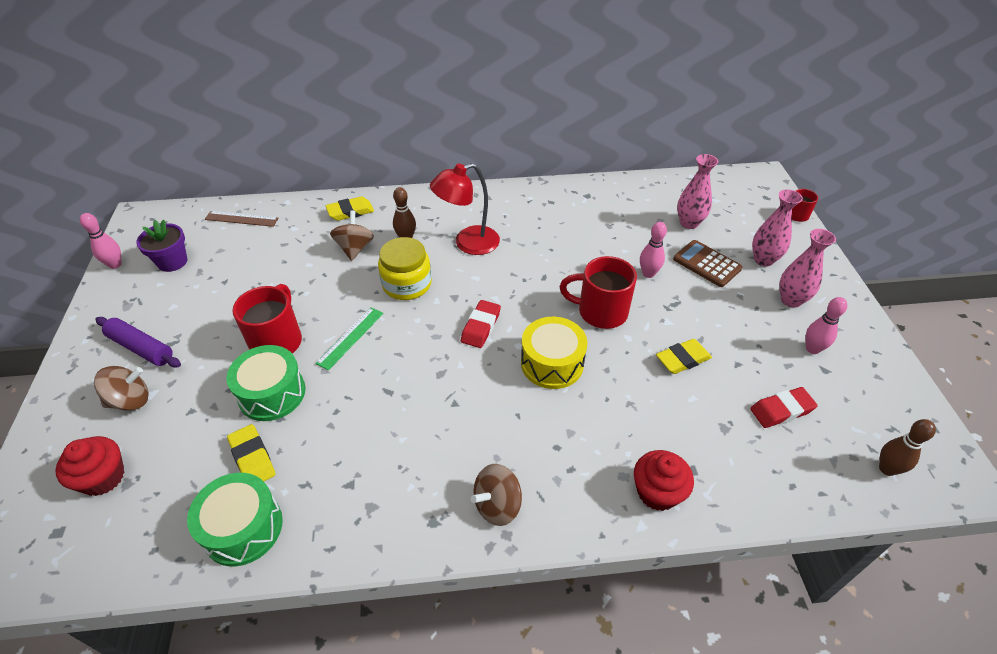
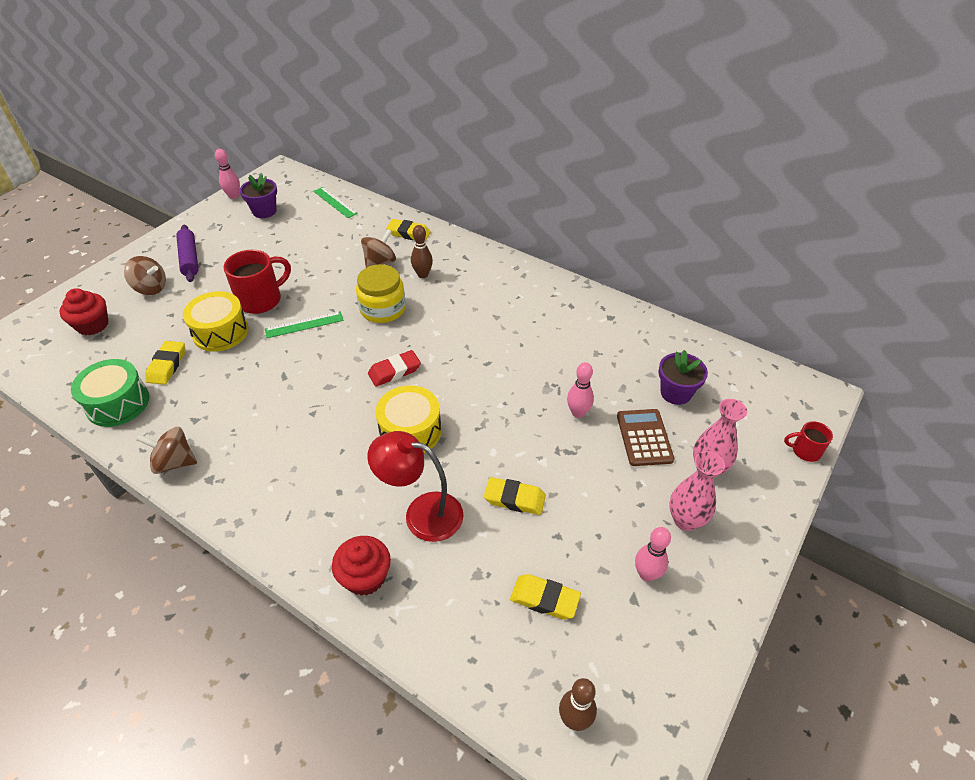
camera: 40 degrees right, 0 degrees up
brown ruler [205,211,279,227] -> green ruler [313,187,358,218]
green drum [226,345,306,421] -> yellow drum [183,291,249,352]
red lamp [430,163,500,255] -> red lamp moved to [367,431,464,542]
brown spinning top [471,464,522,526] -> brown spinning top moved to [136,427,197,474]
red mug [560,256,637,329] -> none
pink vase [677,154,718,229] -> purple flower pot [658,350,708,405]
red eraser [750,387,818,428] -> yellow eraser [510,574,581,620]

